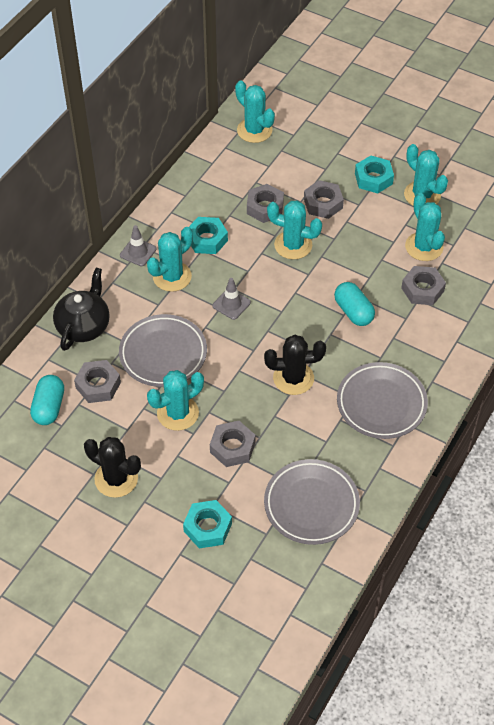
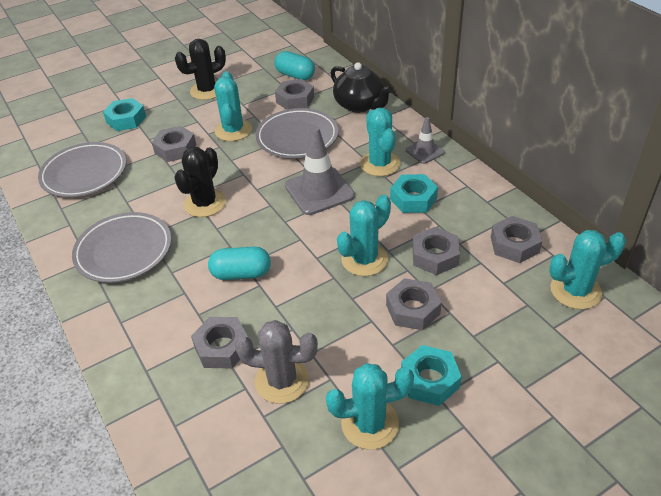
camera: 120 degrees right, 10 degrees down
grey traffic cone [212,278,251,320] -> grey traffic cone [285,126,355,215], size x1.79
turquoise cactus [405,193,445,261] -> grey cactus [235,320,318,404]
none -> grey nut [491,216,542,263]

